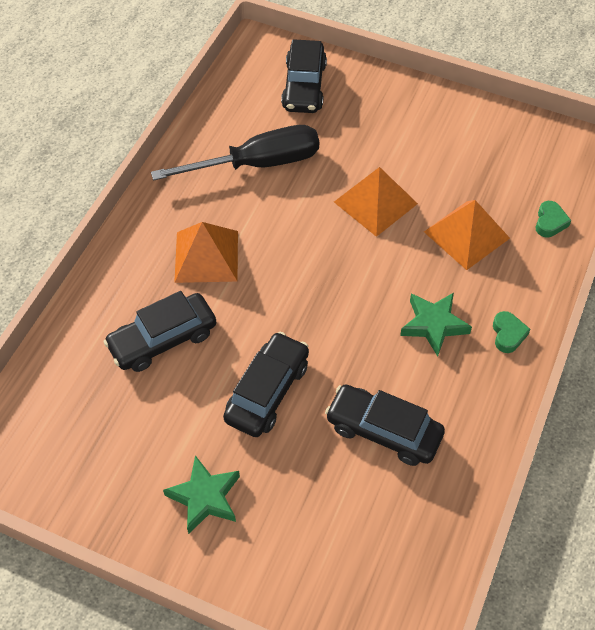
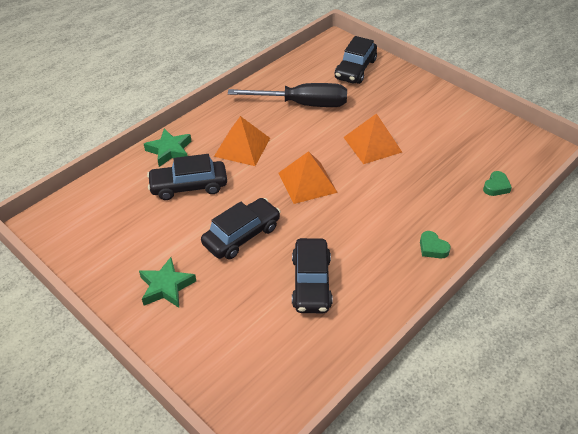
camera: 20 degrees right, 10 degrees down
black car [325,384,445,466] -> black car turned 135 degrees counterclockwise [292,238,333,313]
green star [400,293,472,357] -> green star moved to [144,129,191,167]
orange pyramid [424,200,510,270] -> orange pyramid moved to [279,151,338,204]
green heart [493,311,531,353] -> green heart turned 120 degrees clockwise [420,231,451,258]

